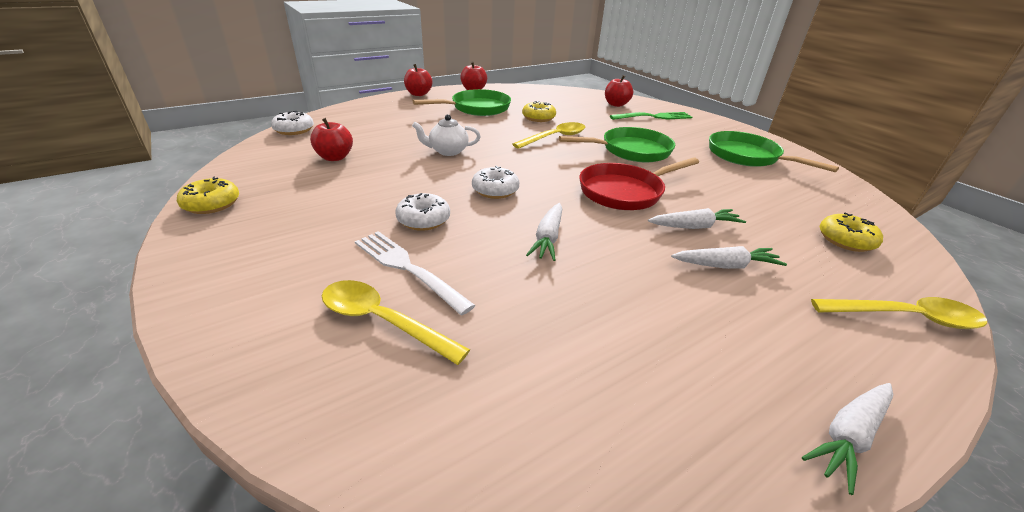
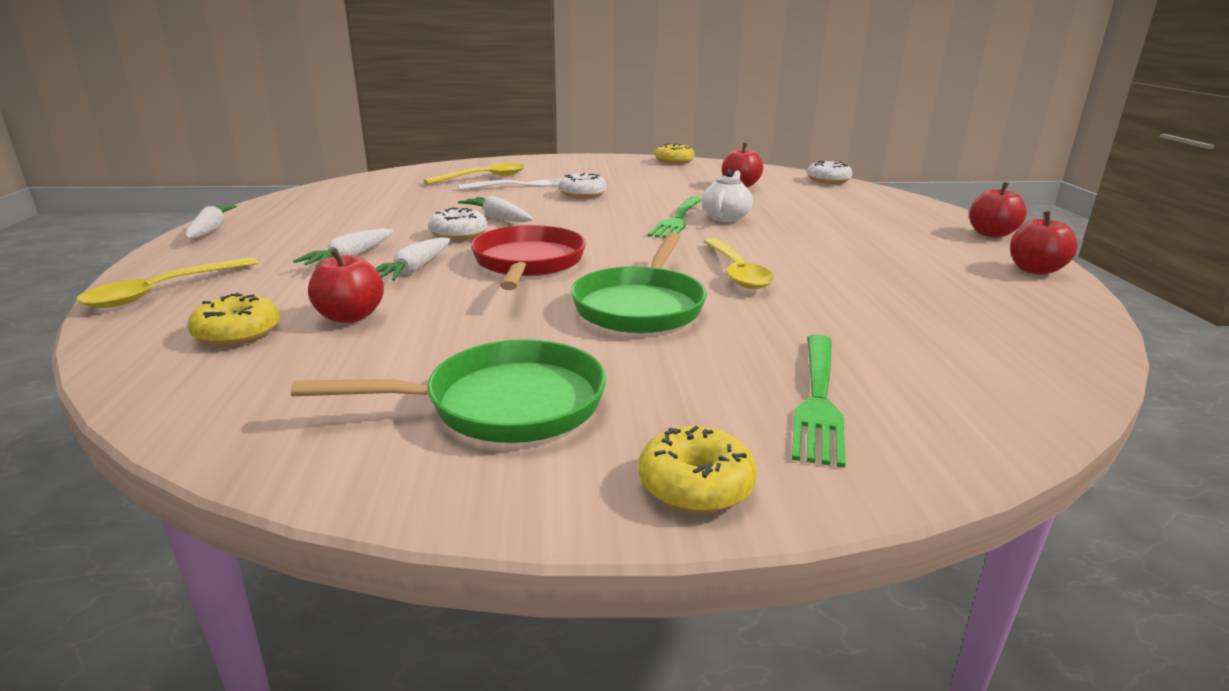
camera: 120 degrees right, 10 degrees down
green pan [413,89,511,116] -> none
white donut [472,166,519,199] -> white donut moved to [428,207,488,241]
yellow donut [522,101,556,122] -> yellow donut moved to [639,426,757,513]
red apple [605,75,633,107] -> red apple moved to [308,248,384,323]
none -> green fork [648,196,702,238]

